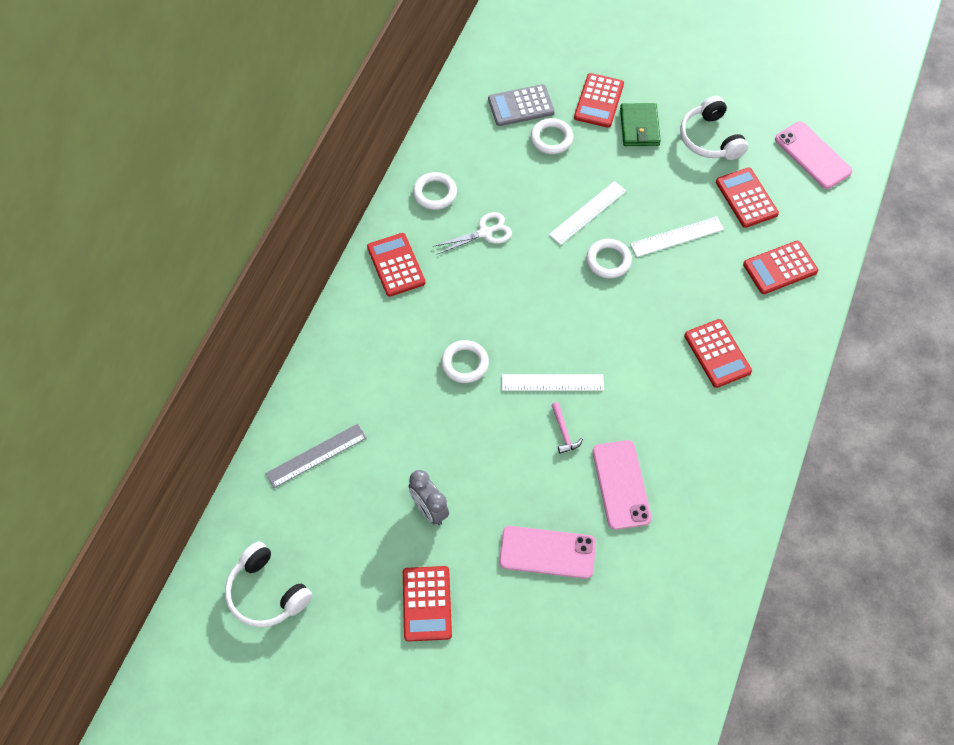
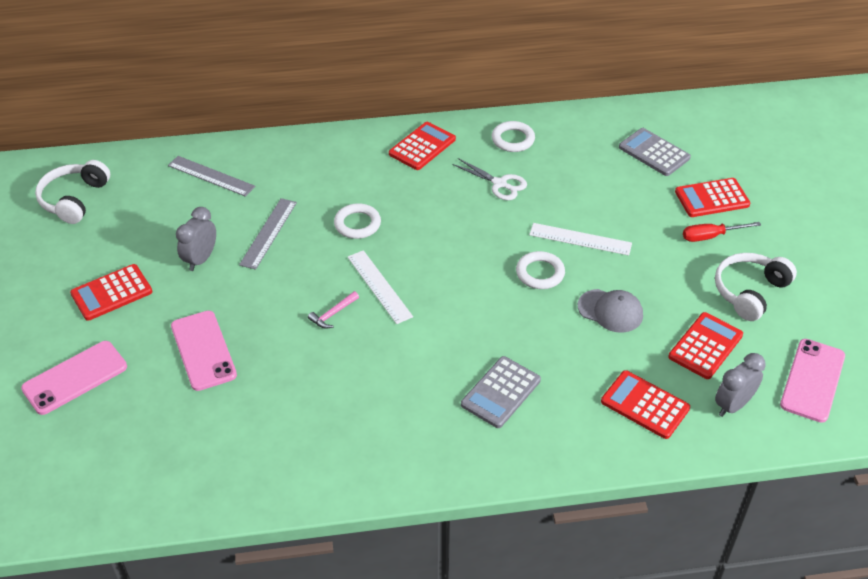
camera: 60 degrees right, 15 degrees down
white ring [530,118,573,154] -> none
pink phone [593,440,652,530] -> pink phone moved to [21,341,127,415]
green wallet [620,103,661,146] -> red screwdriver [683,222,761,242]
white ruler [630,216,724,257] -> grey cap [578,289,643,333]
red calculator [684,319,752,388] -> grey calculator [461,356,541,428]
none -> grey ruler [239,198,297,270]
none -> grey clock [715,353,766,417]

